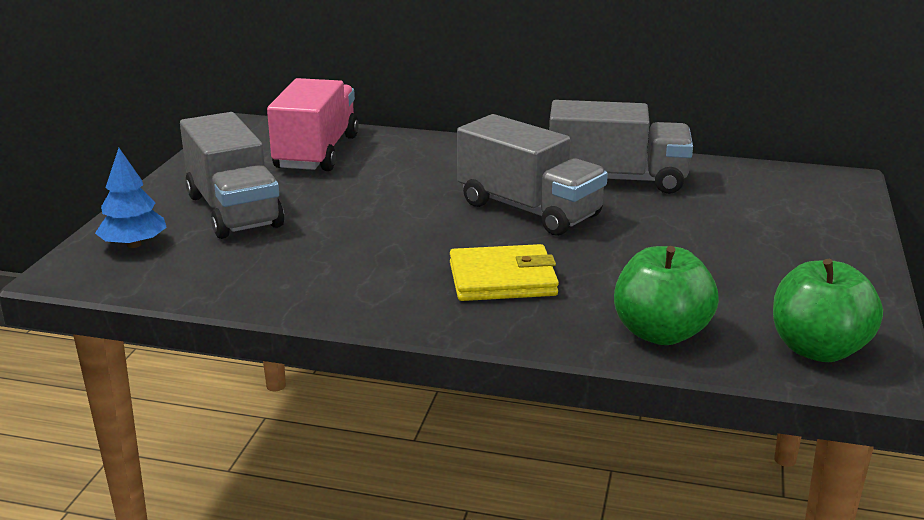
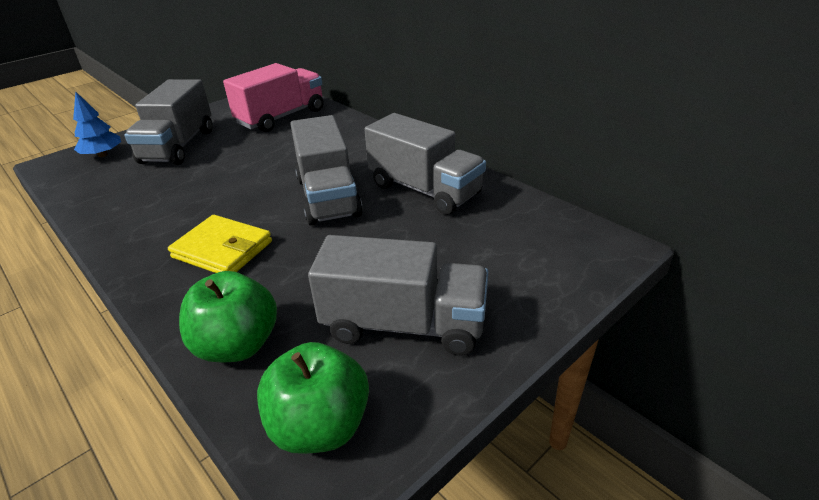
camera: 35 degrees right, 10 degrees up
none -> grey truck [308,235,488,356]

